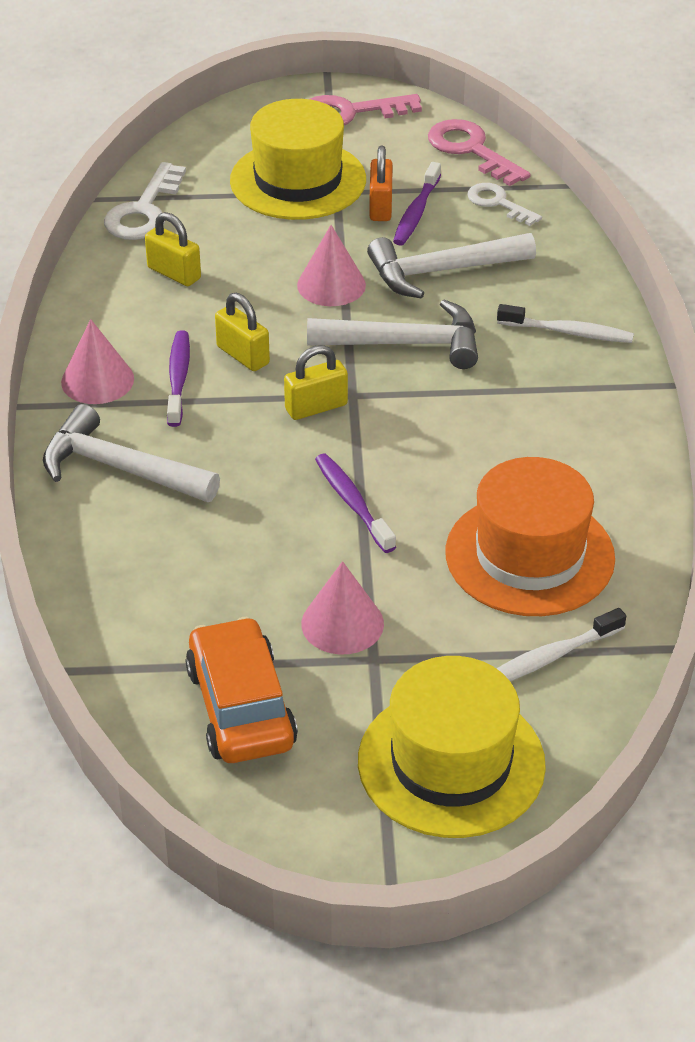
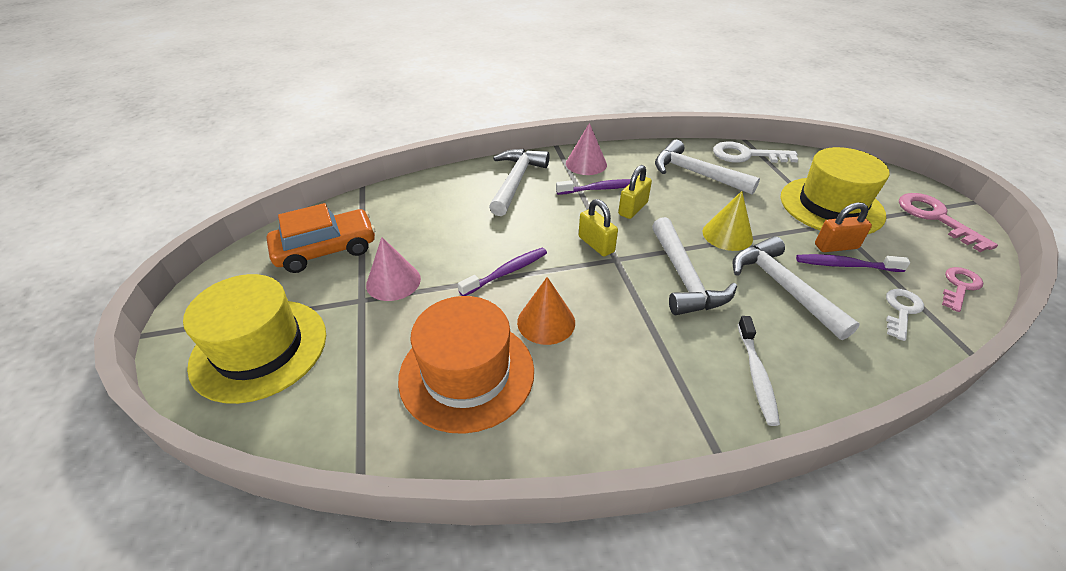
camera: 80 degrees right, 0 degrees up
yellow padlock [145,212,201,286] -> white hammer [655,140,760,195]
pink cone [297,225,366,306] -> yellow cone [703,191,753,251]
pink key [428,119,531,186] -> pink key [942,267,983,312], size x0.65
white toothbrush [497,608,626,681] -> none
none -> orange cone [517,277,575,345]

